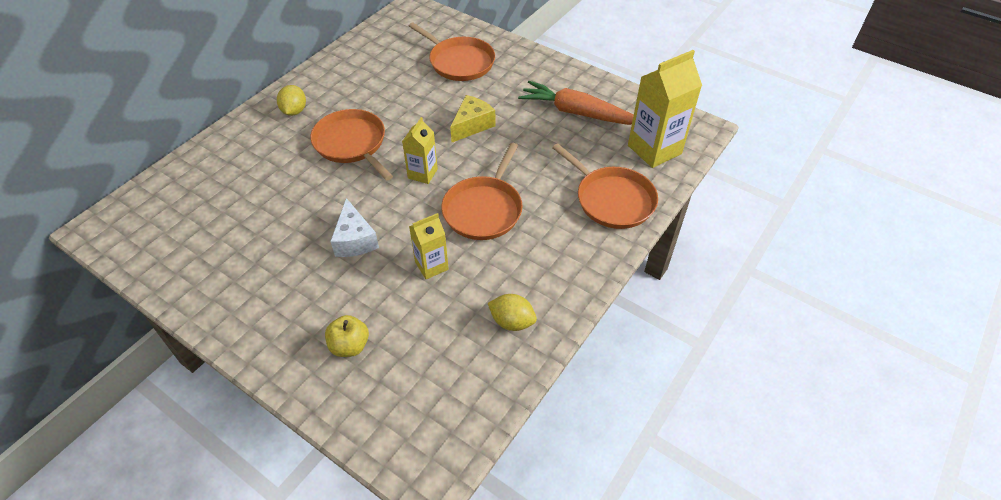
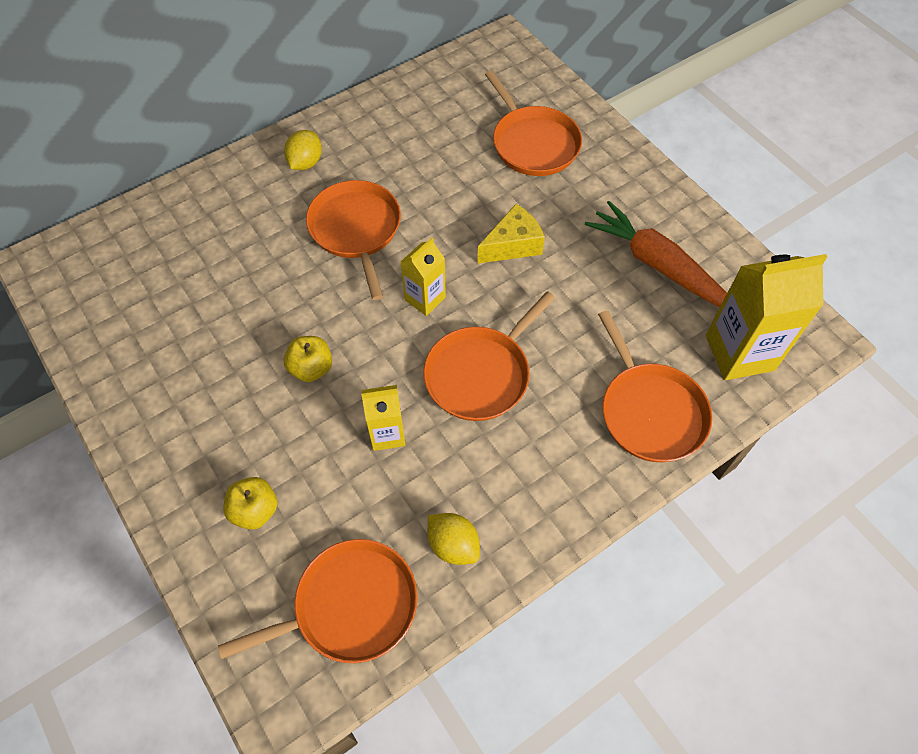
camera: 20 degrees right, 10 degrees up
white cheese [330,198,379,257] -> yellow apple [284,336,332,382]
none -> orange pan [218,539,418,663]

